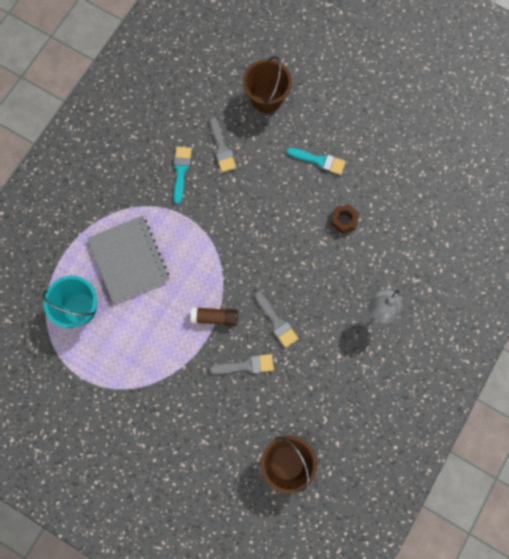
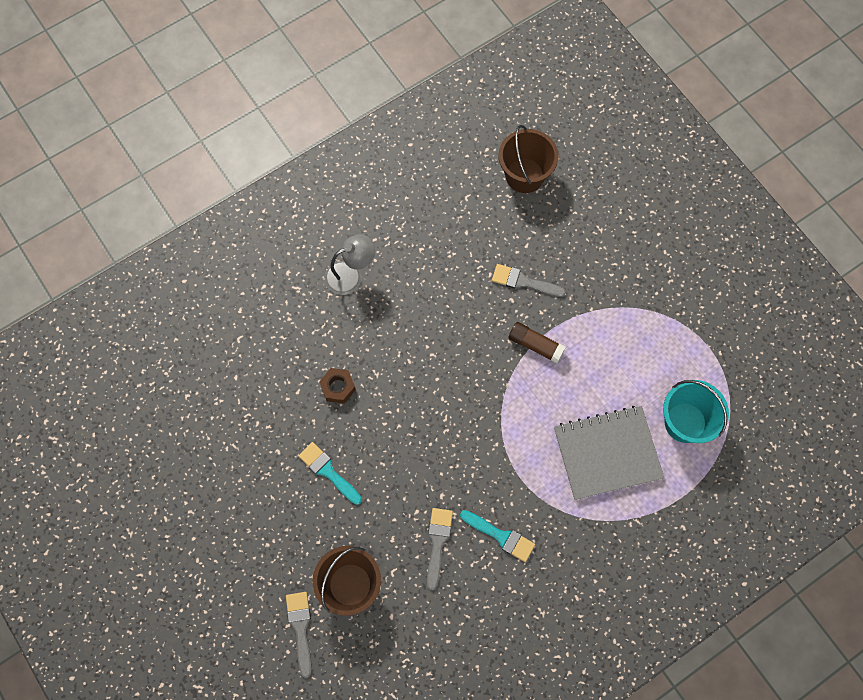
camera: 155 degrees left, 5 degrees down
grey notebook [87,216,169,303] -> grey notebook turned 75 degrees clockwise [554,406,664,500]
turquoise brush [173,147,192,204] -> turquoise brush turned 90 degrees counterclockwise [460,510,535,562]
grey brush [254,292,299,348] -> grey brush moved to [286,592,312,678]

